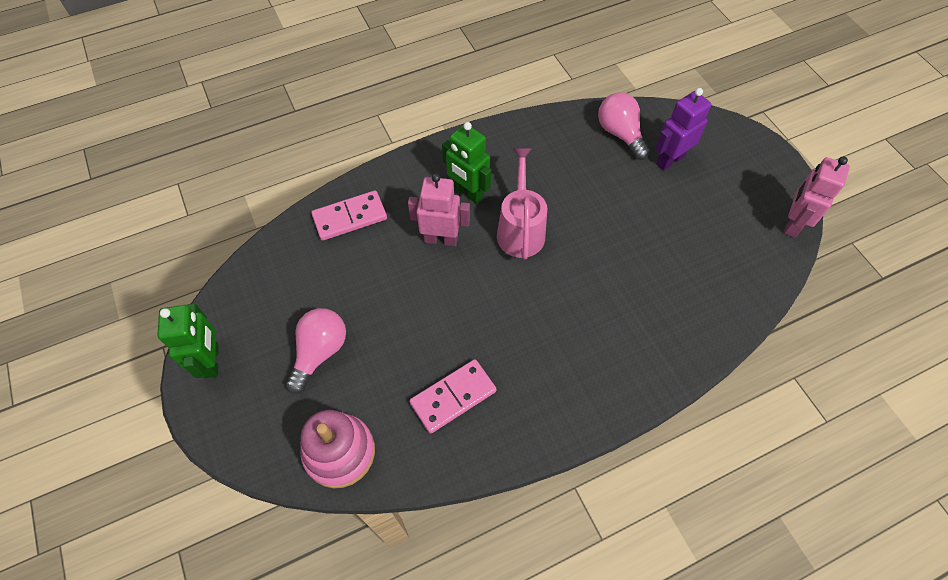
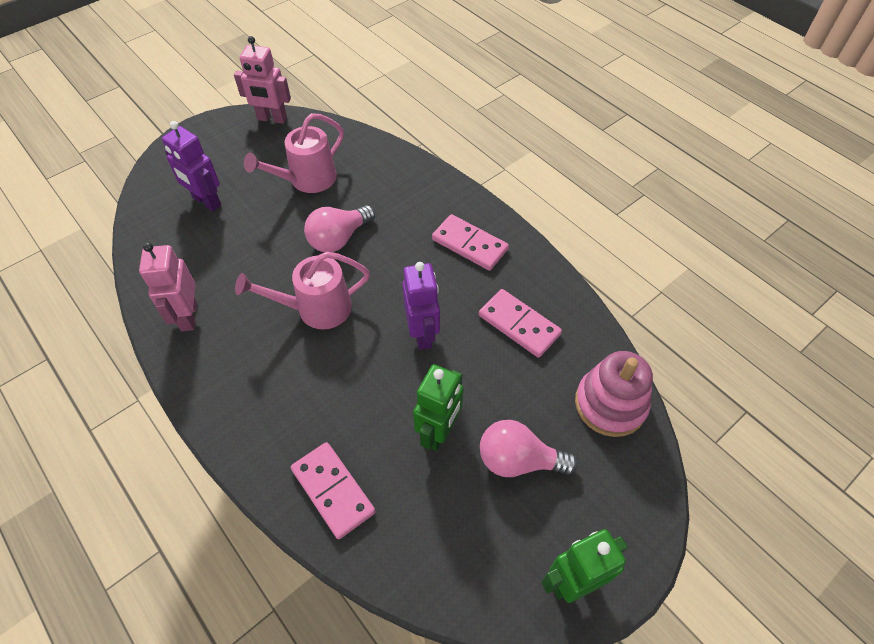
camera: 105 degrees left, 5 degrees down
pink robot [408,174,470,246] -> pink robot moved to [139,242,197,331]
green robot [442,122,491,203] -> green robot moved to [413,364,464,451]
pink light bulb [598,92,650,160] -> pink light bulb moved to [304,205,375,252]
none -> pink watering can [244,113,344,193]
none -> purple robot [402,262,440,350]
none -> pink domino [432,214,509,271]

